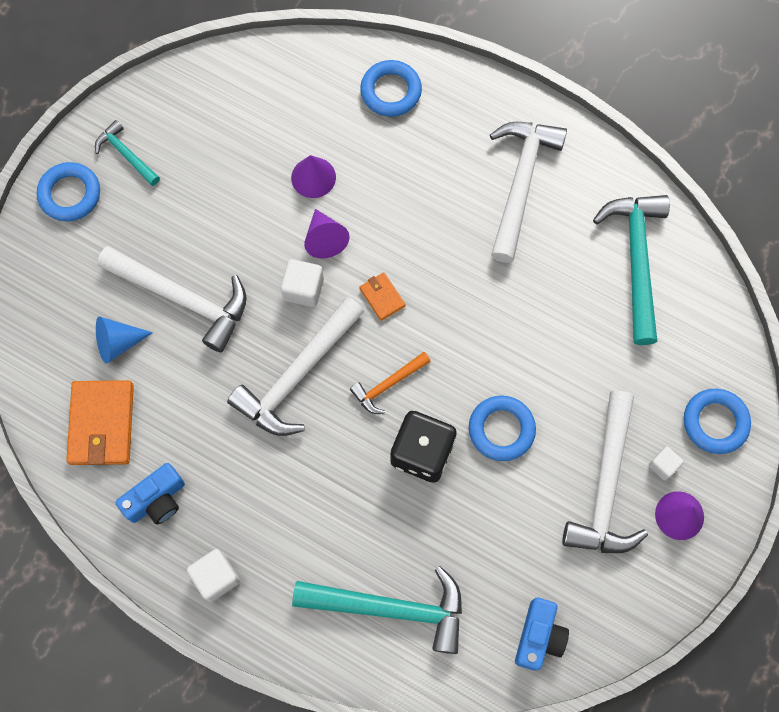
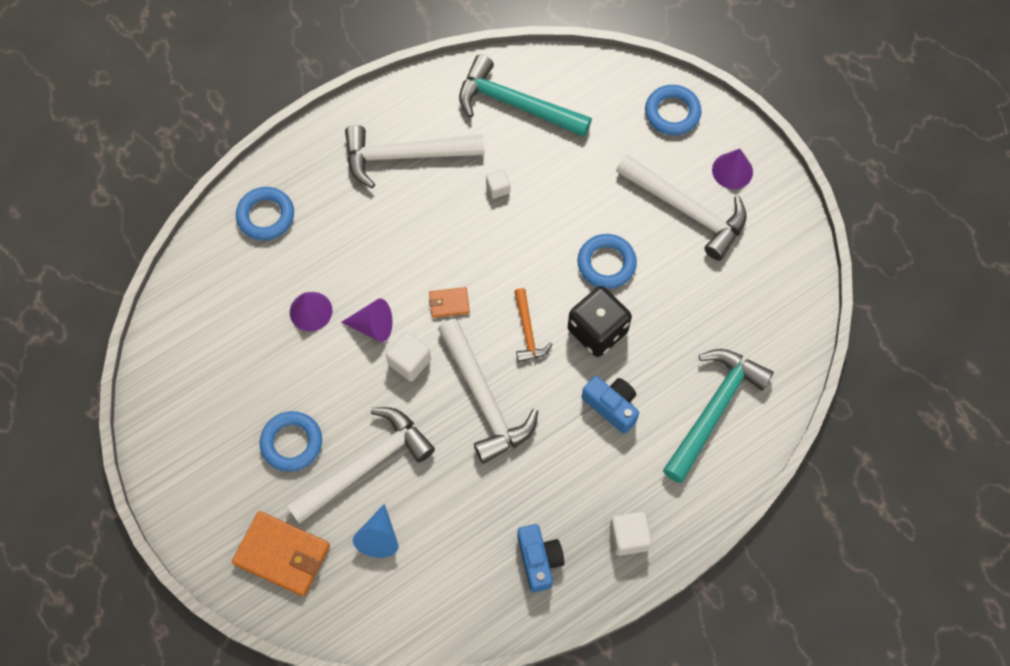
camera: 65 degrees left, 5 degrees down
blue ring [37,162,100,221] -> blue ring moved to [260,411,322,472]
orange wallet [66,380,134,465] -> orange wallet moved to [232,511,330,597]
turquoise hammer [95,120,160,186] -> none
white hammer [490,122,567,263] -> white hammer turned 45 degrees counterclockwise [345,125,485,188]
blue camera [515,598,569,671] -> blue camera moved to [582,376,639,434]
white cube [649,447,684,480] -> white cube moved to [486,170,510,199]

